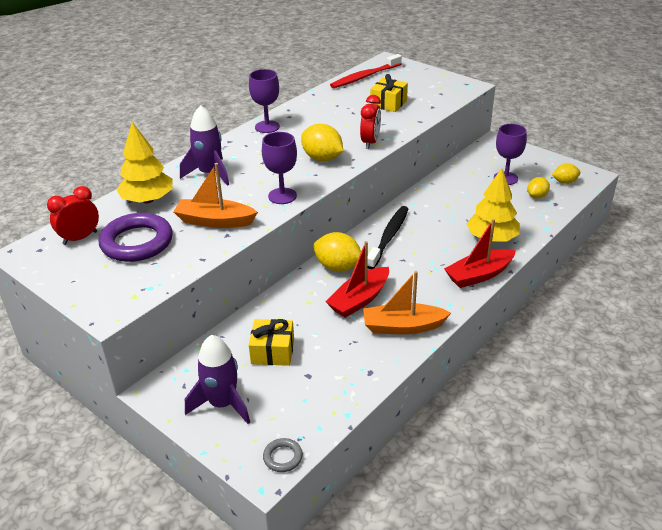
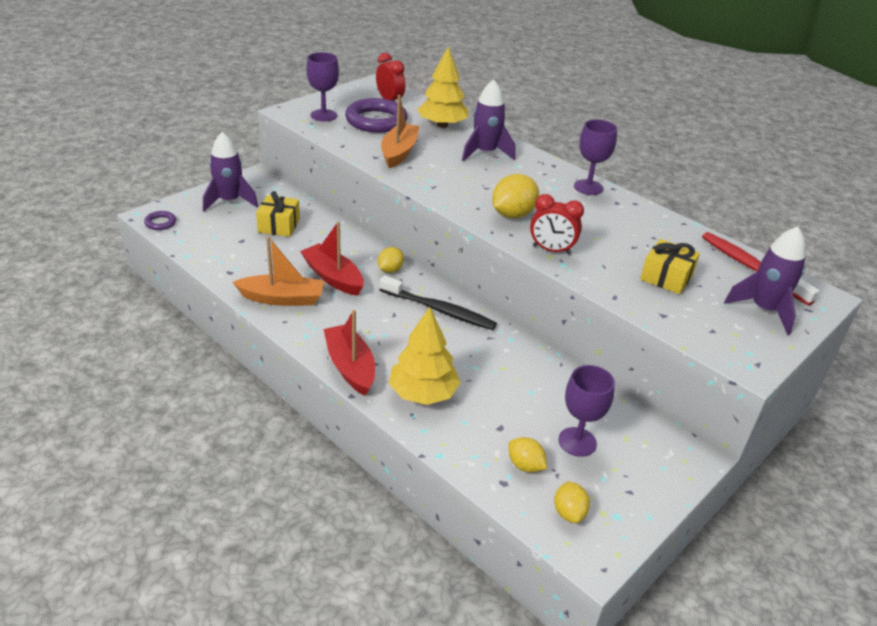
camera: 90 degrees right, 0 degrees up
purple goblet [262,132,297,204] -> purple goblet moved to [306,52,339,121]
grey ring [263,438,303,472] -> purple ring [144,211,176,230]
yellow lemon [313,232,361,272] -> yellow lemon [378,247,404,273], size x0.60
orange boat [363,271,451,334] -> orange boat turned 90 degrees clockwise [233,236,324,306]
none -> purple rocket [724,226,806,335]

